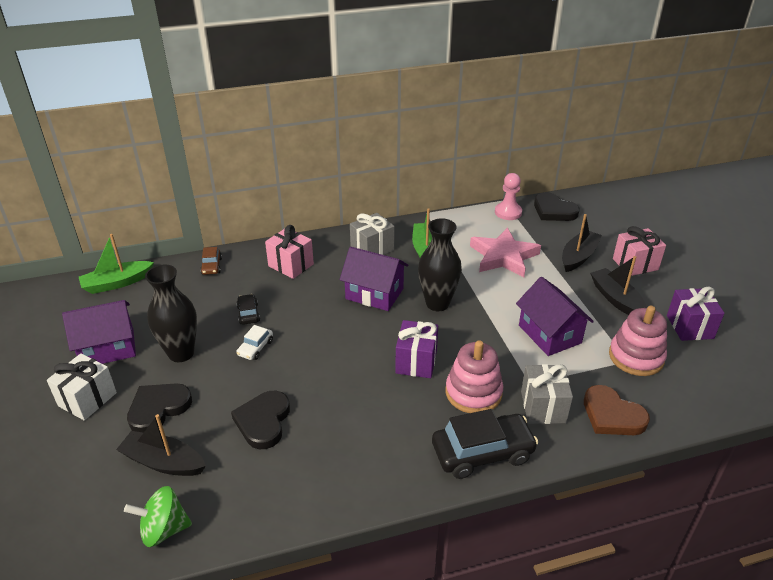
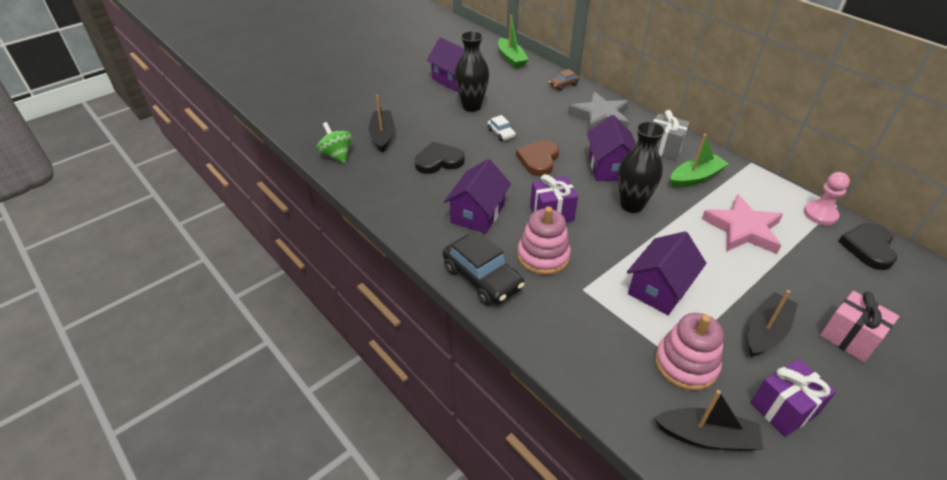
camera: 65 degrees right, 5 degrees up
white gift [47,353,117,421] -> none
green boat [79,234,154,294] -> green boat turned 150 degrees counterclockwise [498,15,529,68]
black heart [127,383,192,433] -> none
black car [236,294,260,325] -> none
white car [236,325,273,360] -> white car turned 120 degrees counterclockwise [488,115,516,141]
pink gift [265,225,314,279] -> grey star [568,91,629,131]
grey gift [521,364,573,424] -> none
black boat [562,214,602,272] -> black boat moved to [654,390,763,451]
brown heart [584,385,650,435] -> brown heart moved to [516,140,559,176]
none -> purple house [444,159,511,234]

